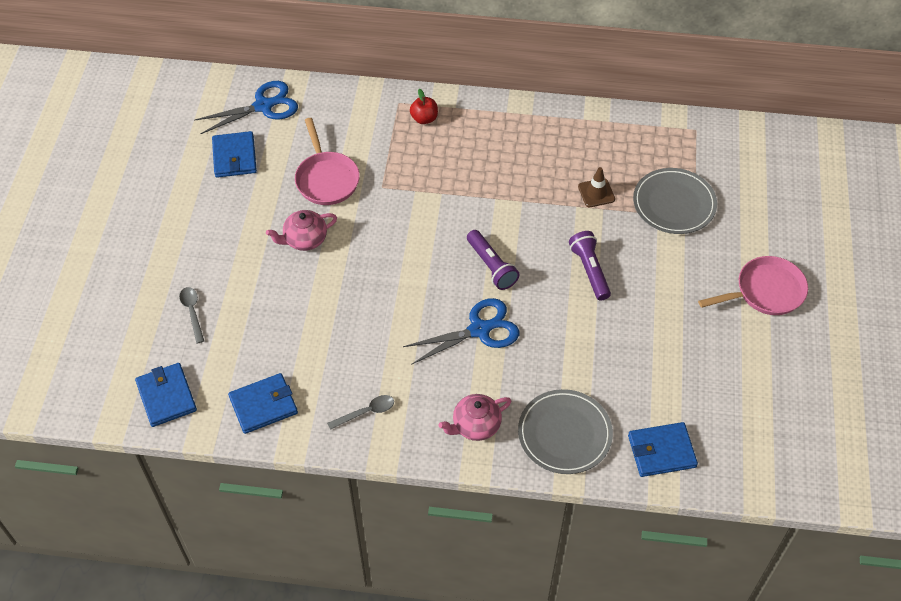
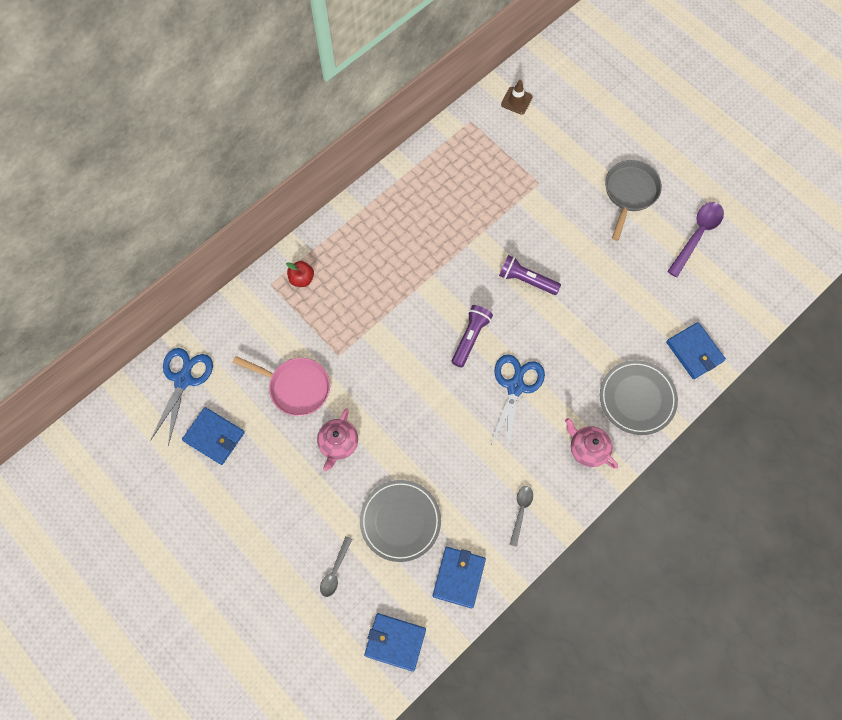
camera: 50 degrees left, 15 degrees up
grey spoon [179,287,204,343] -> grey spoon turned 90 degrees counterclockwise [320,536,352,597]
pink teapot [438,394,511,441] -> pink teapot turned 120 degrees clockwise [565,418,618,469]
purple flashlight [467,230,520,290] -> purple flashlight turned 75 degrees counterclockwise [452,305,493,368]
brown traffic cone [578,167,615,207] -> brown traffic cone moved to [501,80,533,115]
blue wallet [628,422,698,477] -> blue wallet turned 60 degrees counterclockwise [666,322,726,379]
grey plate [633,168,717,234] -> grey plate moved to [360,480,441,562]
pink pan [698,256,808,315] -> grey pan [605,160,662,241]
none -> purple spoon [667,202,724,277]

